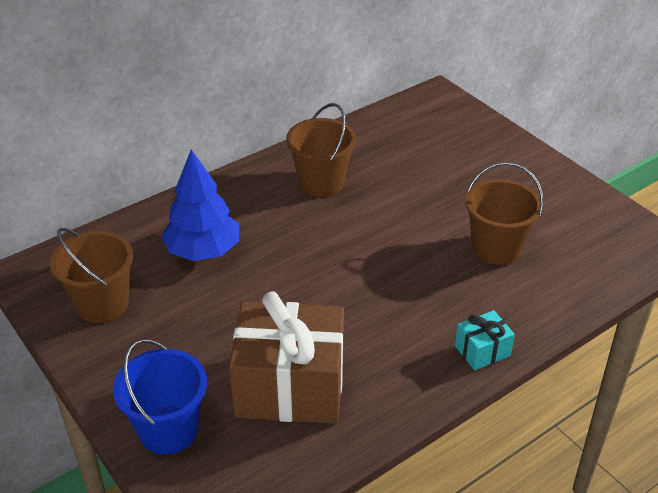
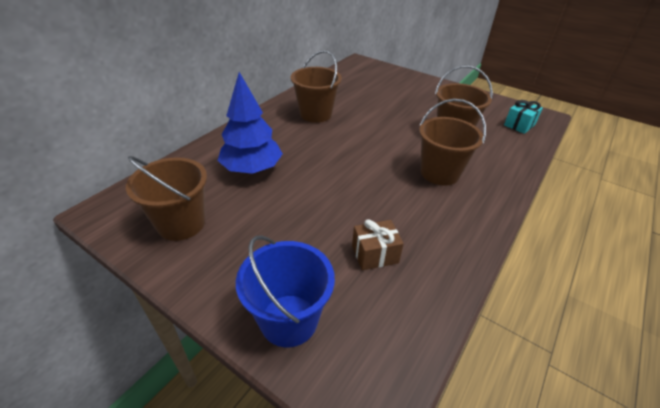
camera: 20 degrees left, 0 degrees up
brown gift [229,292,344,424] -> brown gift [352,219,404,270], size x0.44
turquoise gift [455,310,515,371] -> turquoise gift moved to [504,100,543,134]
none -> brown bucket [419,99,486,185]

